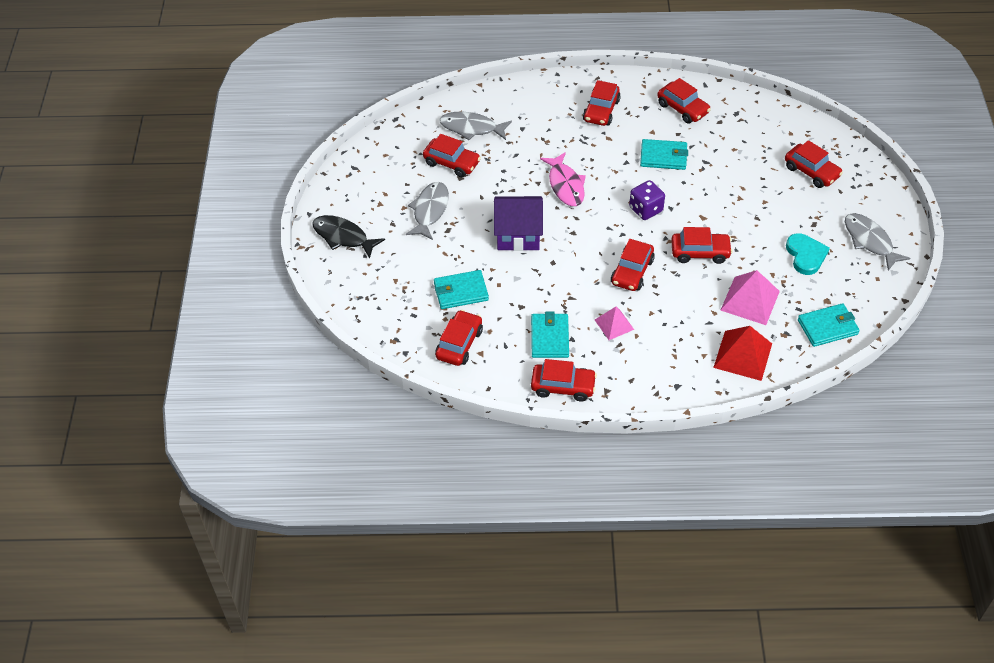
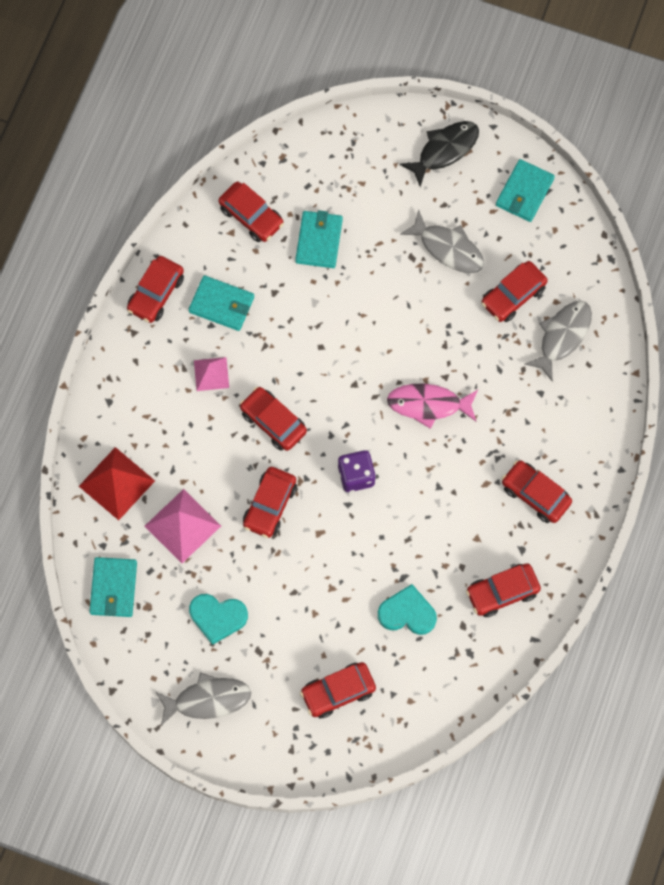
camera: 110 degrees right, 20 degrees up
purple house [494,196,543,251] -> none
turquoise wallet [640,139,688,170] -> turquoise wallet moved to [496,159,555,222]
none -> turquoise heart [378,584,437,635]

